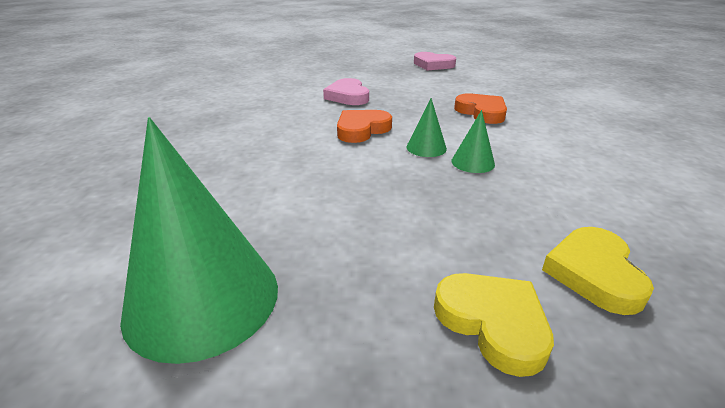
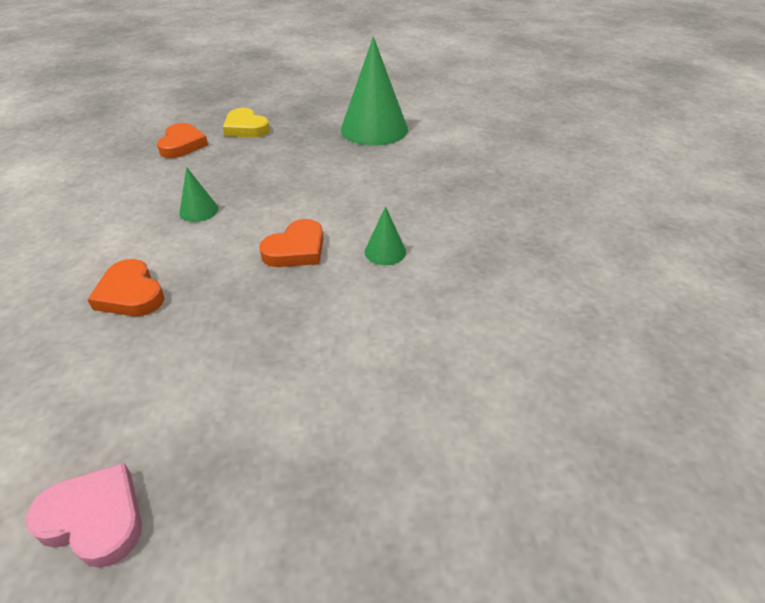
camera: 175 degrees right, 10 degrees up
pink heart [323,78,369,105] -> none
green cone [406,98,447,157] -> green cone moved to [365,206,406,265]
yellow heart [542,227,654,315] -> orange heart [157,123,208,158]

